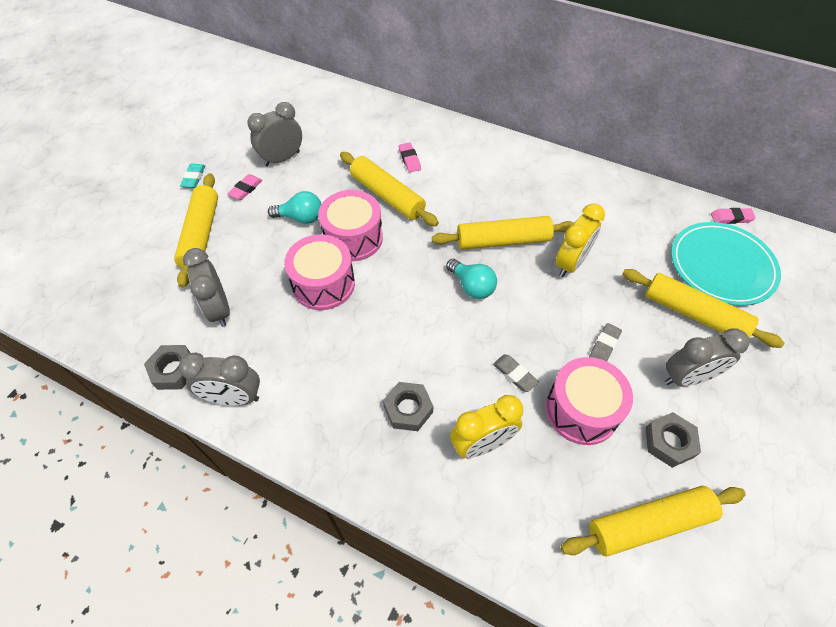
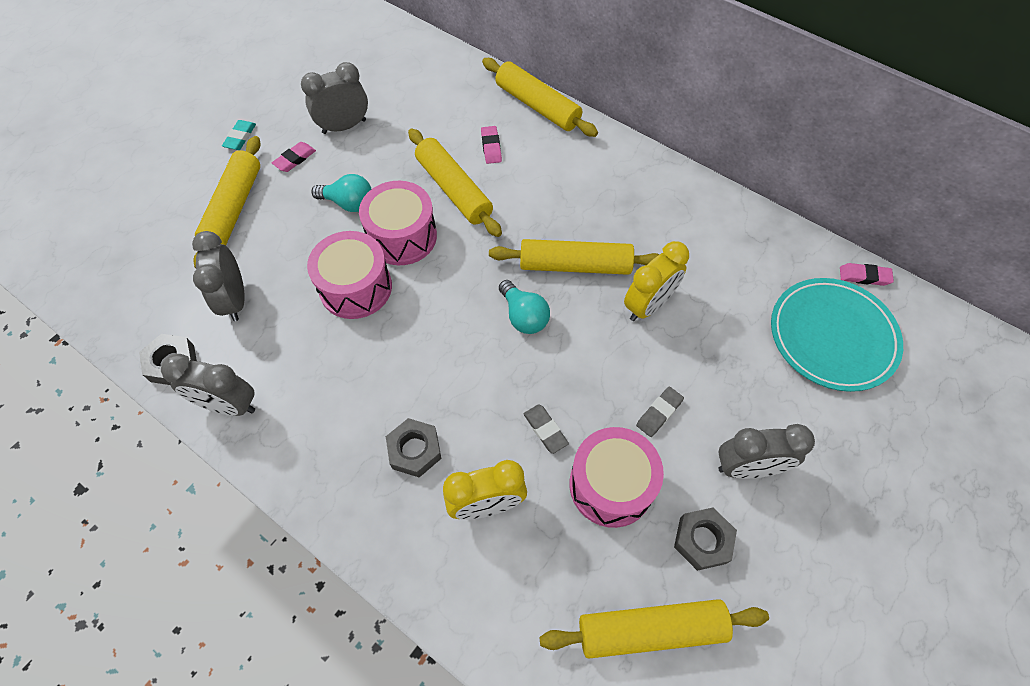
camera: 10 degrees right, 5 degrees up
yellow rolling pin [623,269,784,348] -> yellow rolling pin moved to [482,58,598,137]

